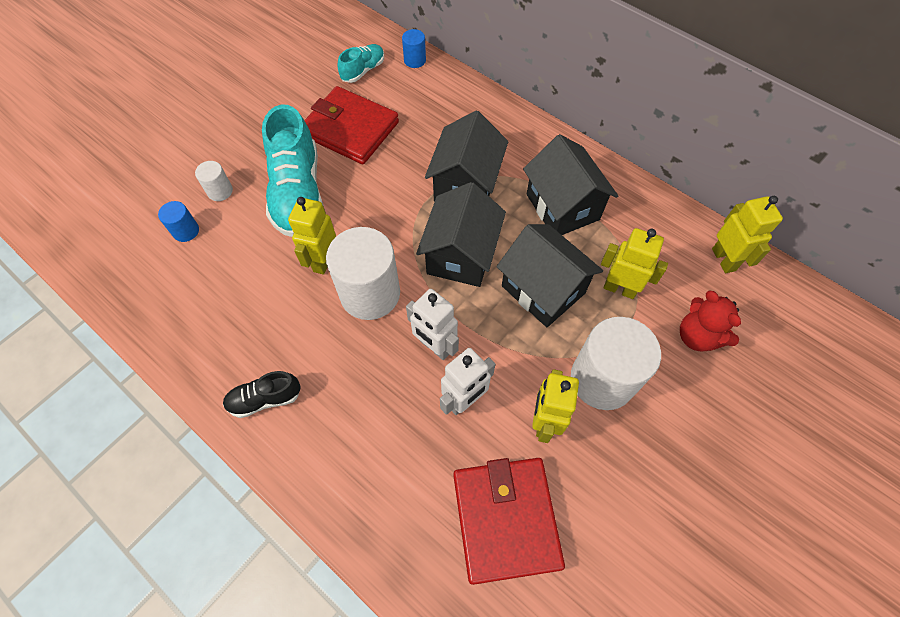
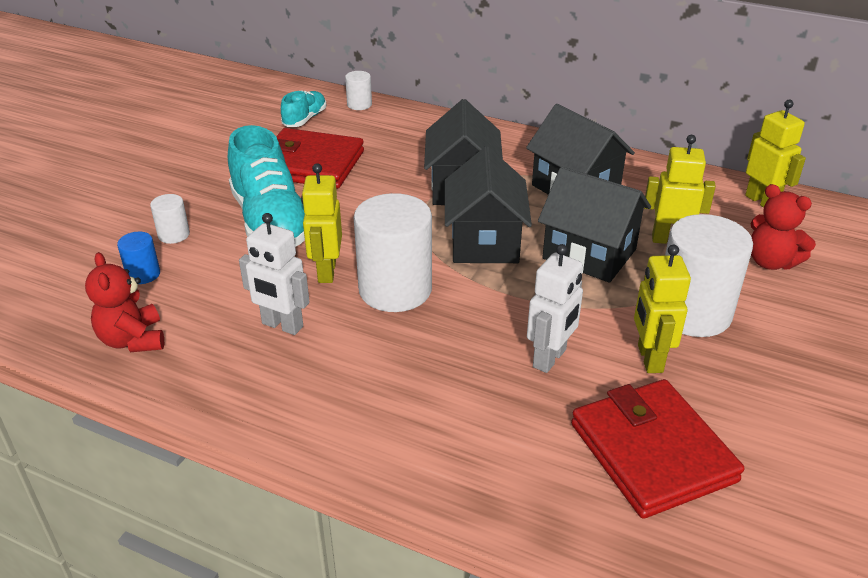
camera: 15 degrees left, 25 degrees down
black shoe [223,371,301,418] -> none
blue cylinder [402,29,426,68] -> white cylinder [345,71,372,110]
white robot [406,289,459,360] -> white robot moved to [239,213,310,335]
none -> red teddy bear [85,252,164,352]

